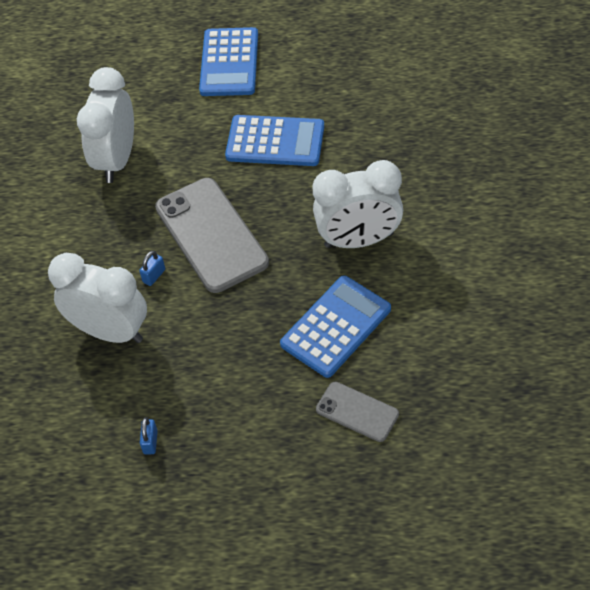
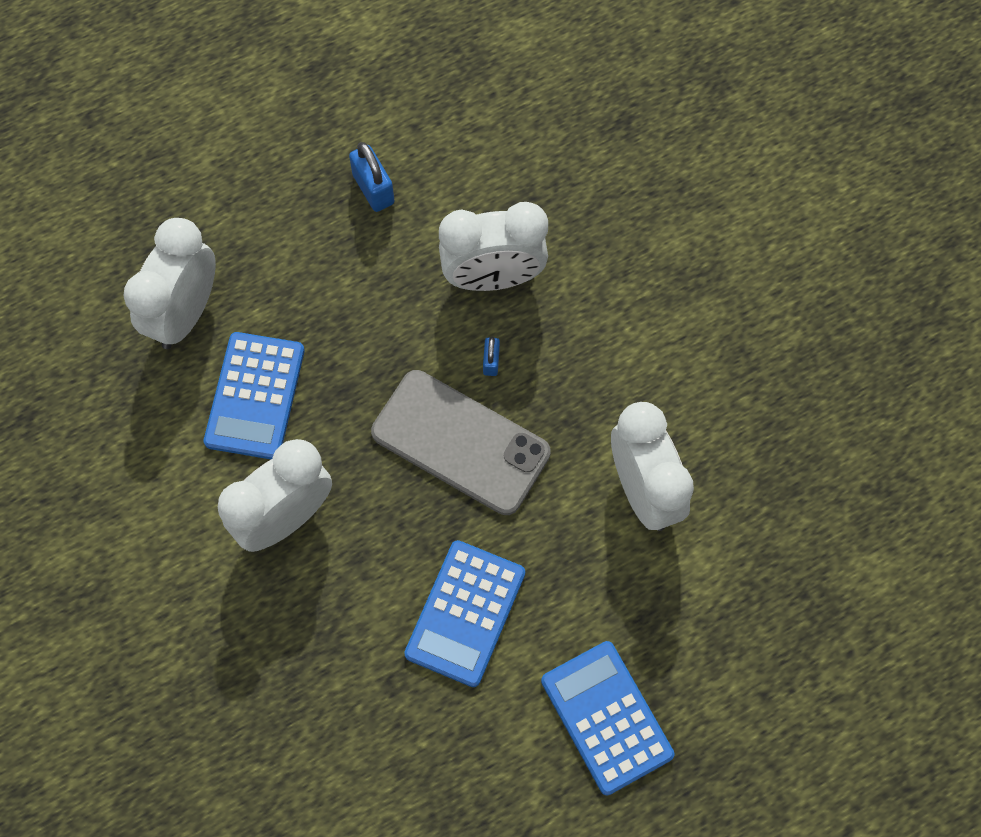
camera: 145 degrees right, 15 degrees up
blue padlock [140,417,158,454] -> blue padlock [349,142,395,212], size x1.73
blue calculator [225,115,324,166] -> blue calculator turned 45 degrees counterclockwise [404,540,525,687]
grey phone [316,382,399,442] -> white clock [124,218,216,349]

